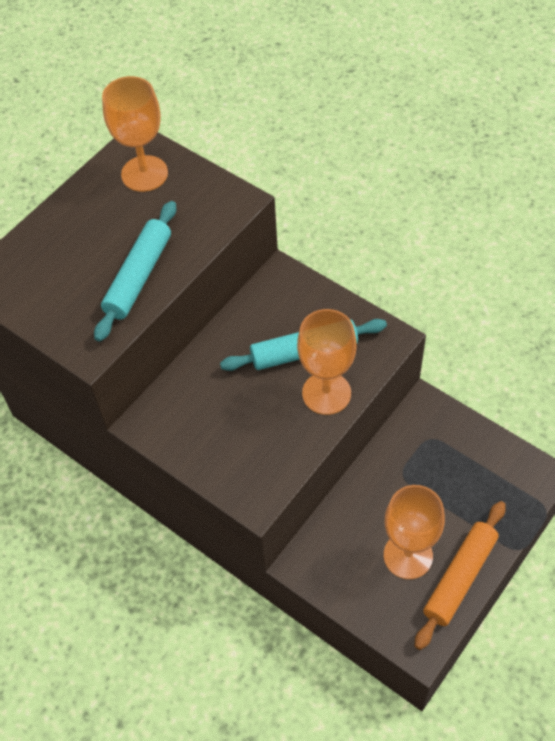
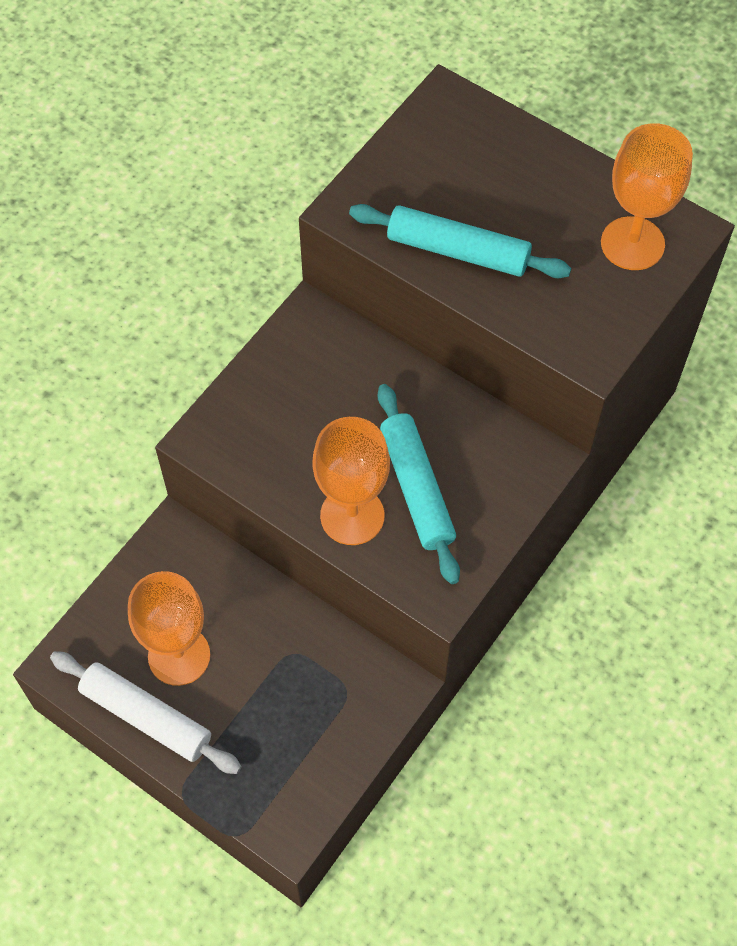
camera: 85 degrees right, 5 degrees up
orange rolling pin [415,501,506,650] -> white rolling pin [50,651,242,774]

